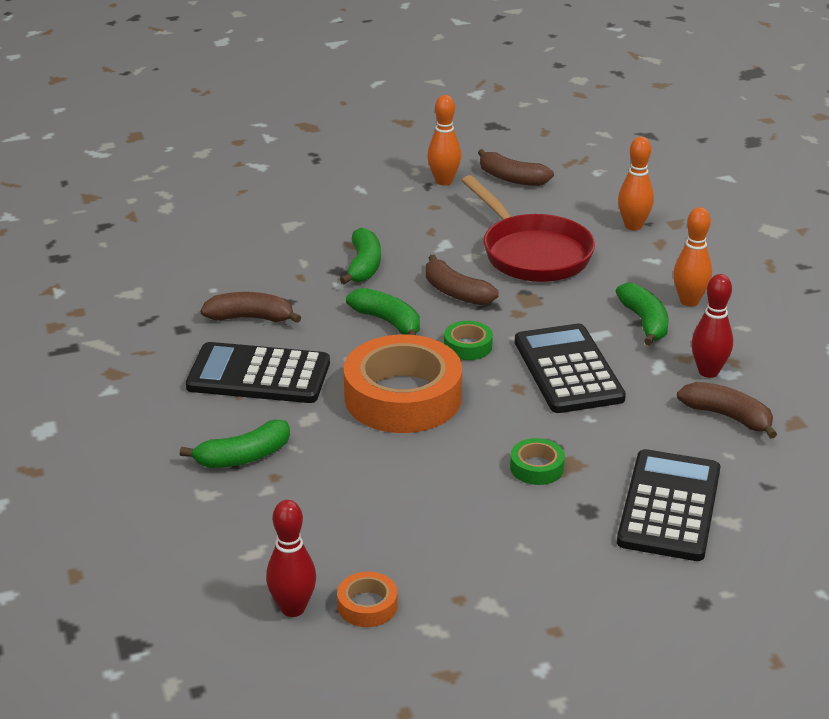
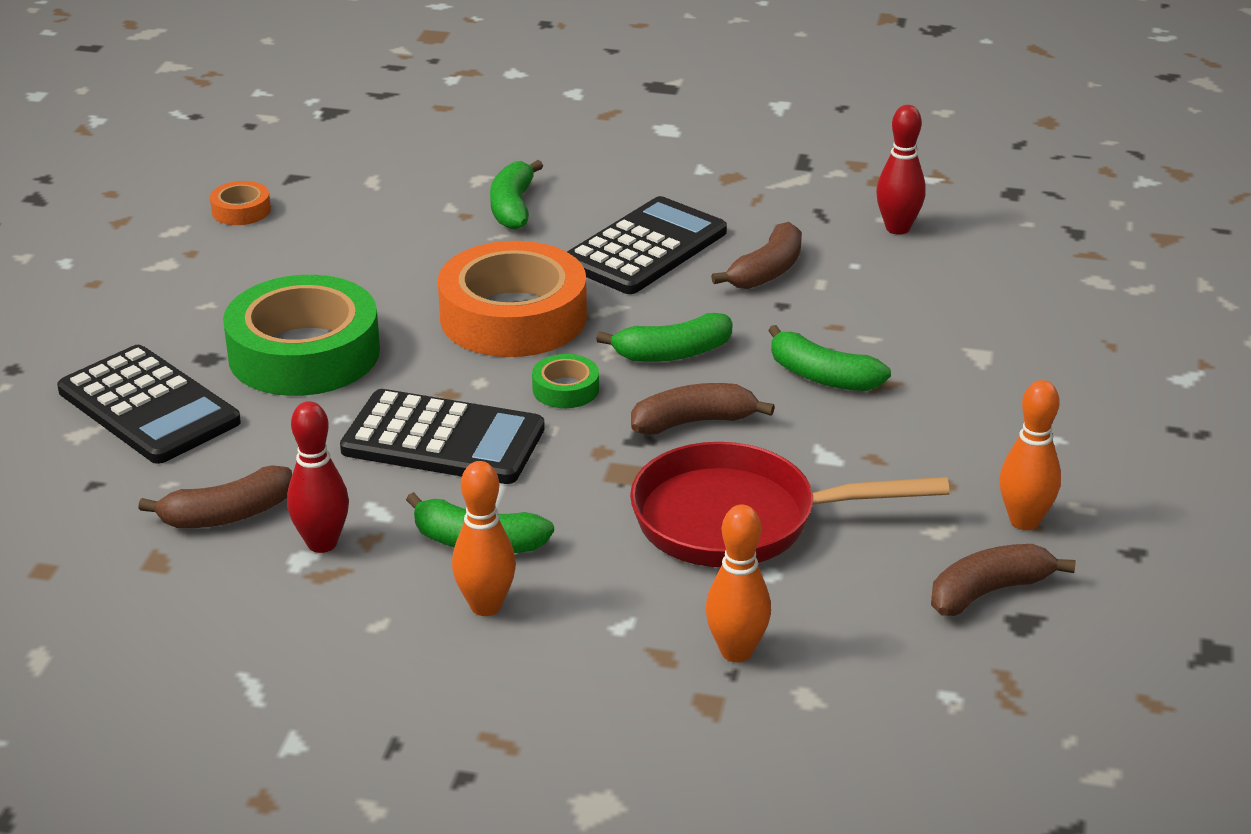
camera: 120 degrees right, 0 degrees up
red bowling pin [266,500,316,617] -> red bowling pin moved to [876,105,926,235]
green tape [510,438,565,485] -> green tape [223,275,380,396], size x2.32

